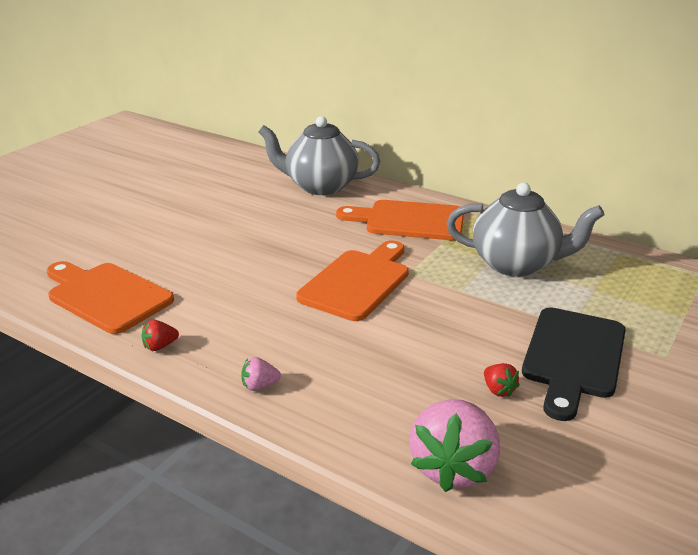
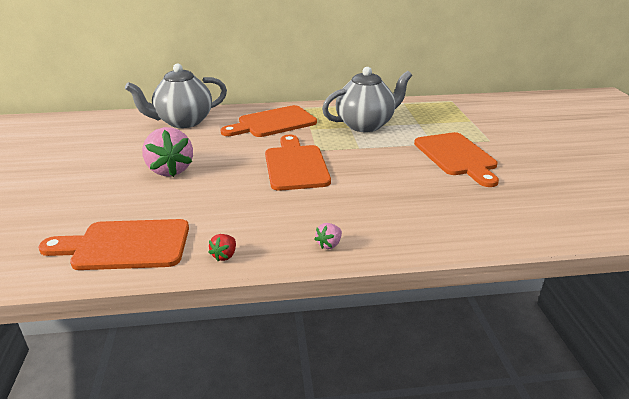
camera: 40 degrees left, 0 degrees up
pink strawberry [409,399,500,492] -> pink strawberry moved to [142,127,193,177]
red strawberry [484,363,520,397] -> none
black cutting board [522,307,626,421] -> orange cutting board [414,132,499,187]

